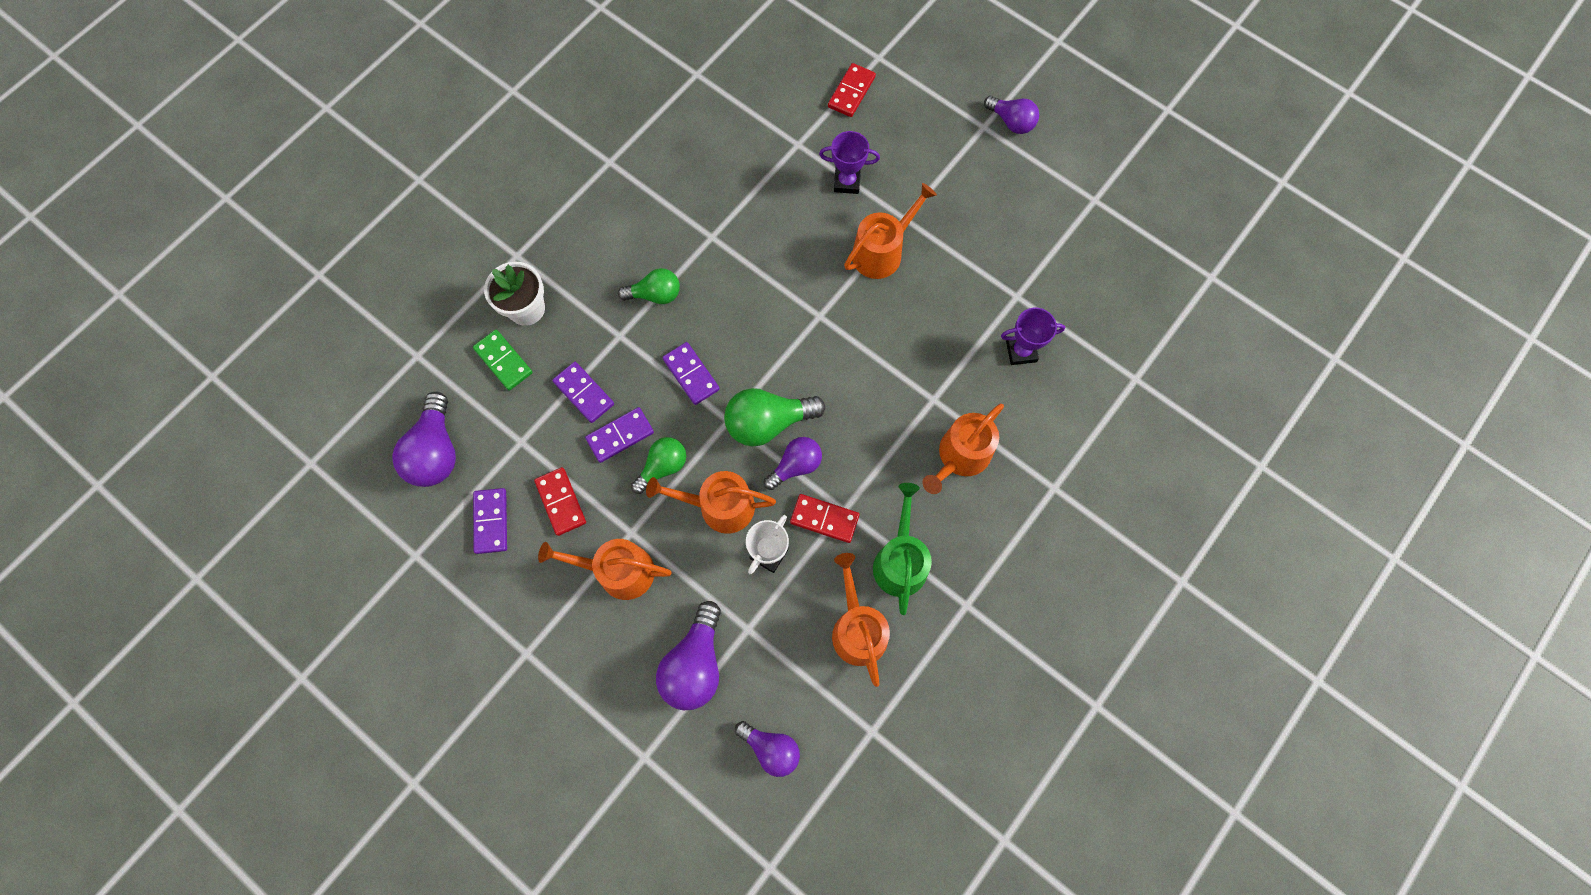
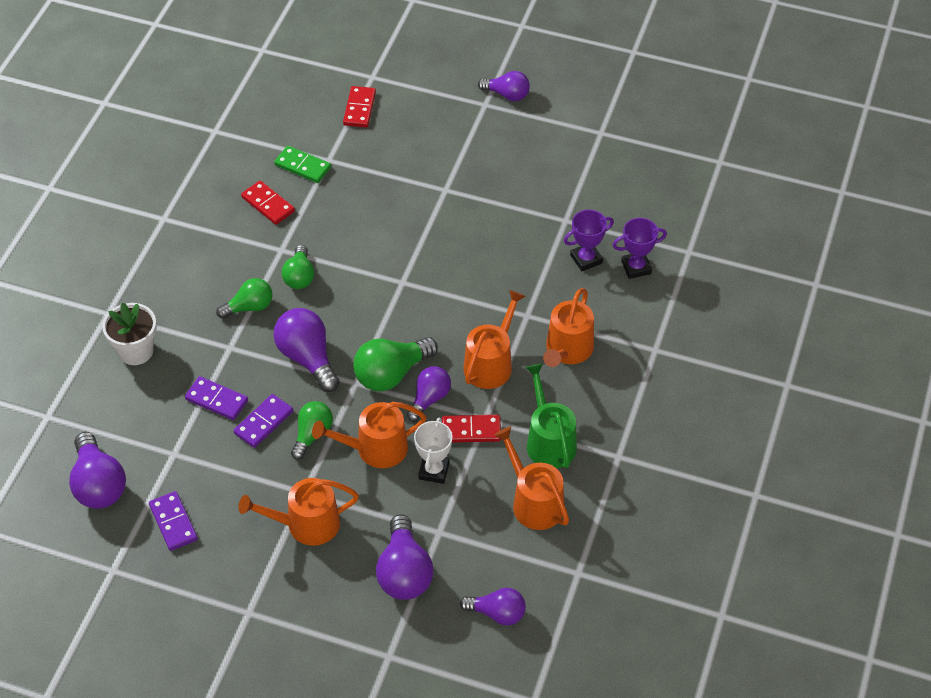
camera: 20 degrees left, 20 degrees down
green domino [473,330,533,390] -> green domino moved to [274,146,331,183]
red domino [534,467,586,536] -> red domino moved to [241,181,295,225]
purple domino [663,342,720,405] -> purple light bulb [273,308,340,392]
purple trophy [819,131,880,194] -> purple trophy moved to [613,218,667,279]
orange watering can [844,183,937,279] -> orange watering can moved to [463,290,526,389]
none -> green light bulb [282,245,314,289]

